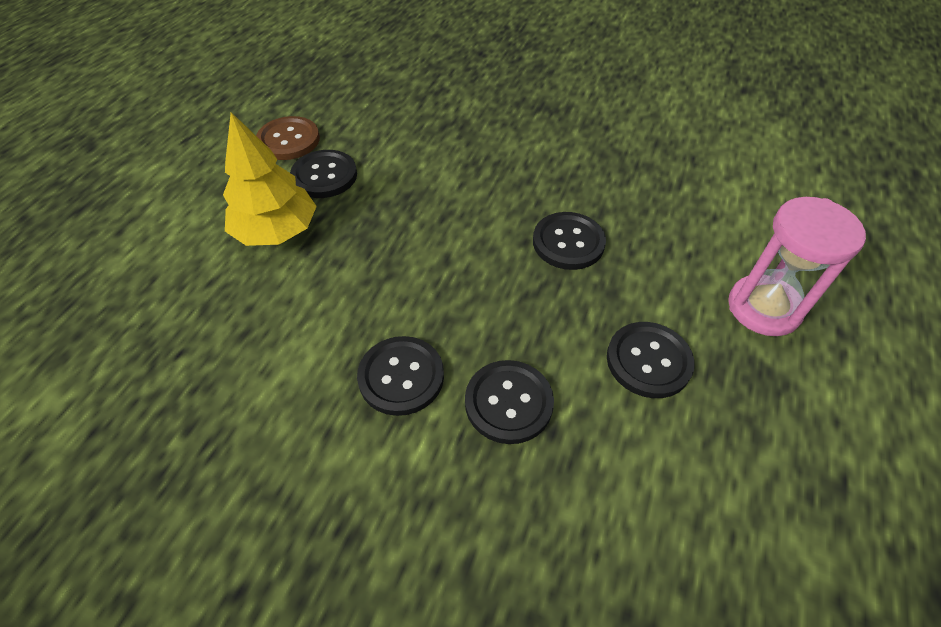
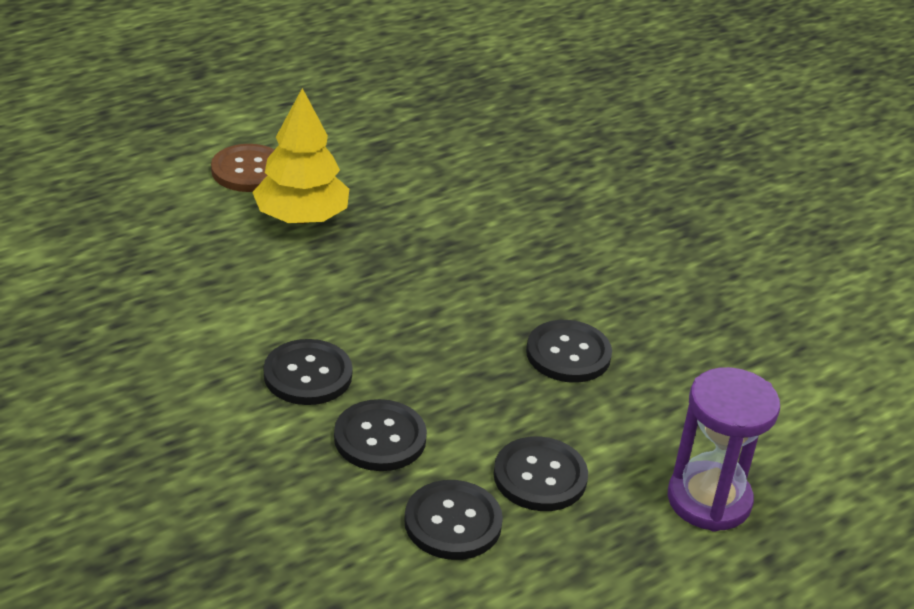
camera: 30 degrees right, 15 degrees down
brown button [256,116,320,160] -> brown button moved to [211,144,275,192]
black button [290,150,357,198] -> black button moved to [404,480,503,560]
pink hourglass [728,197,866,336] -> purple hourglass [668,367,780,532]

